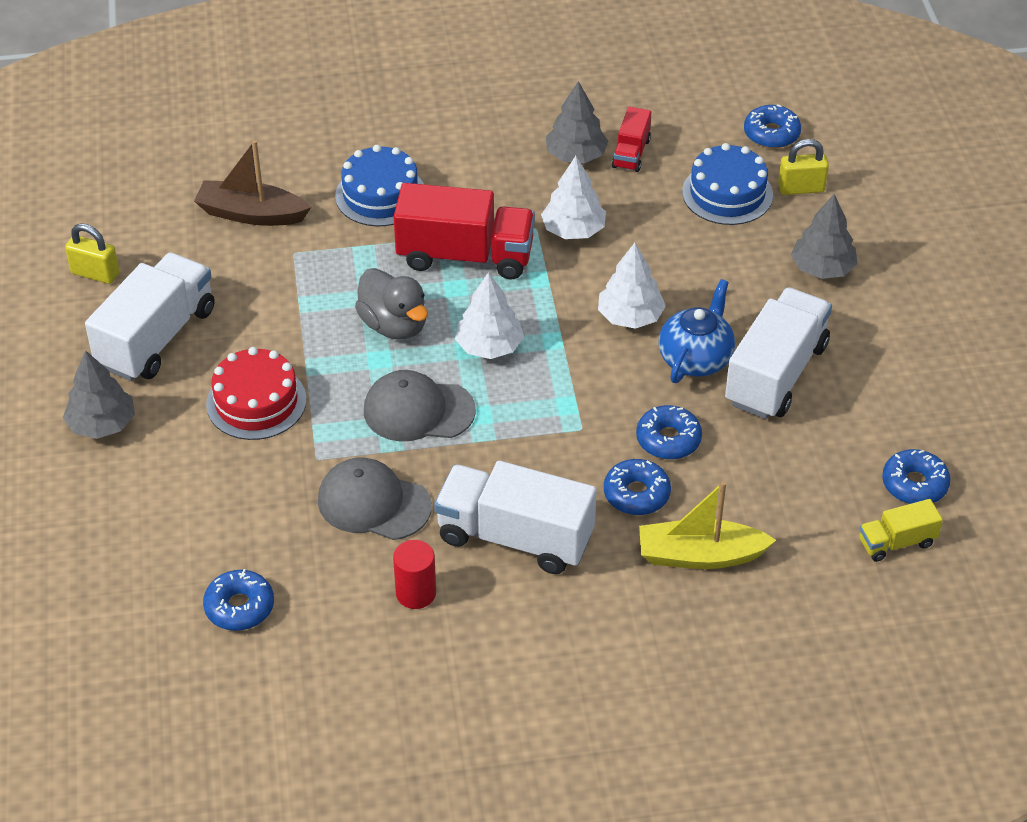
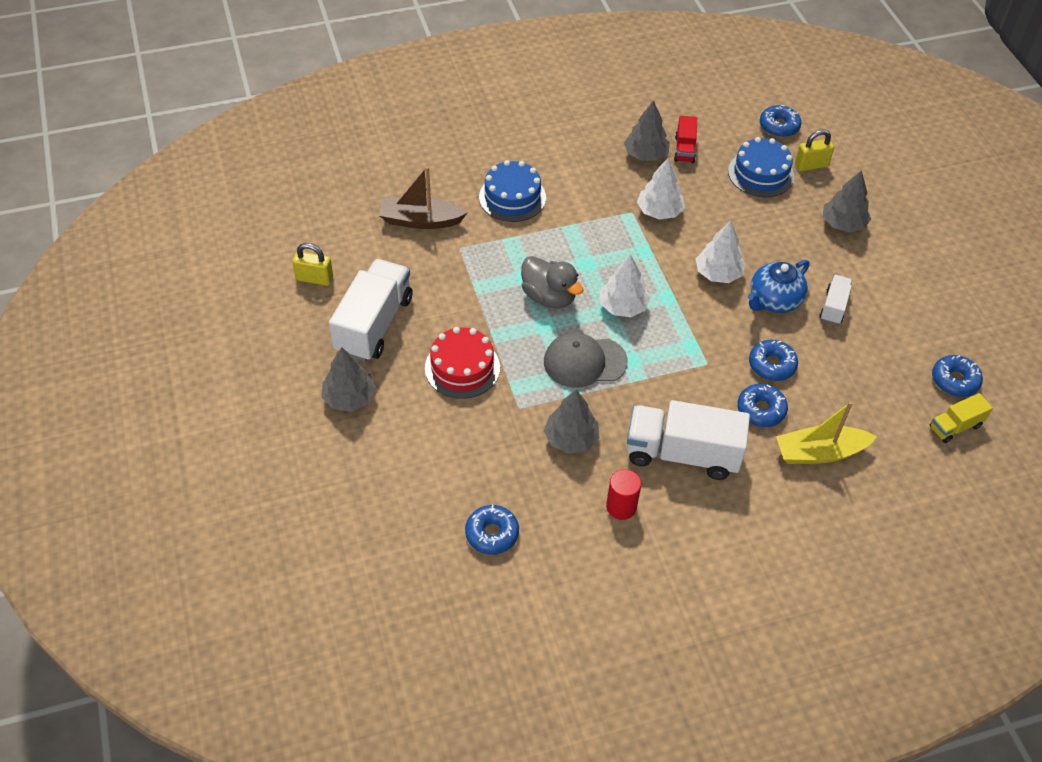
camera: 10 degrees left, 5 degrees up
grey cap [318,458,432,540] -> grey tree [544,389,599,454]
red truck [394,183,535,280] -> none
blue teapot [658,279,735,383] -> blue teapot turned 150 degrees counterclockwise [748,260,809,313]
white truck [725,287,832,419] -> white truck [820,275,852,325], size x0.50

